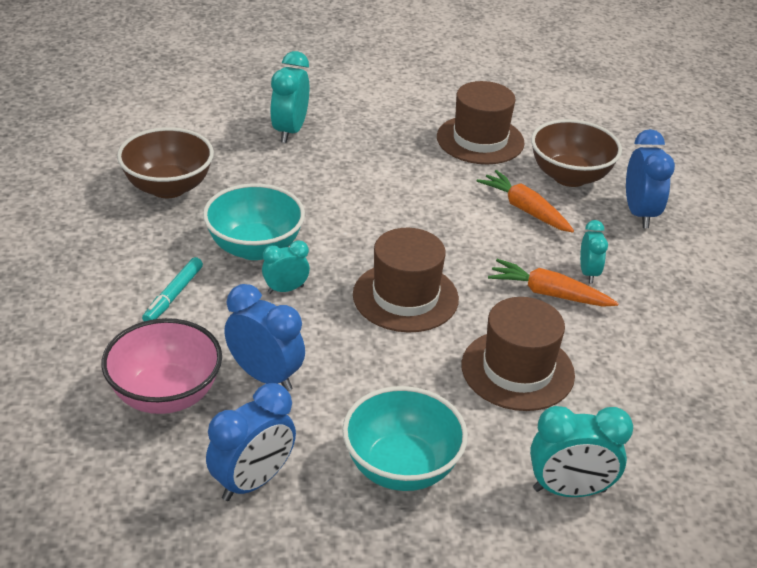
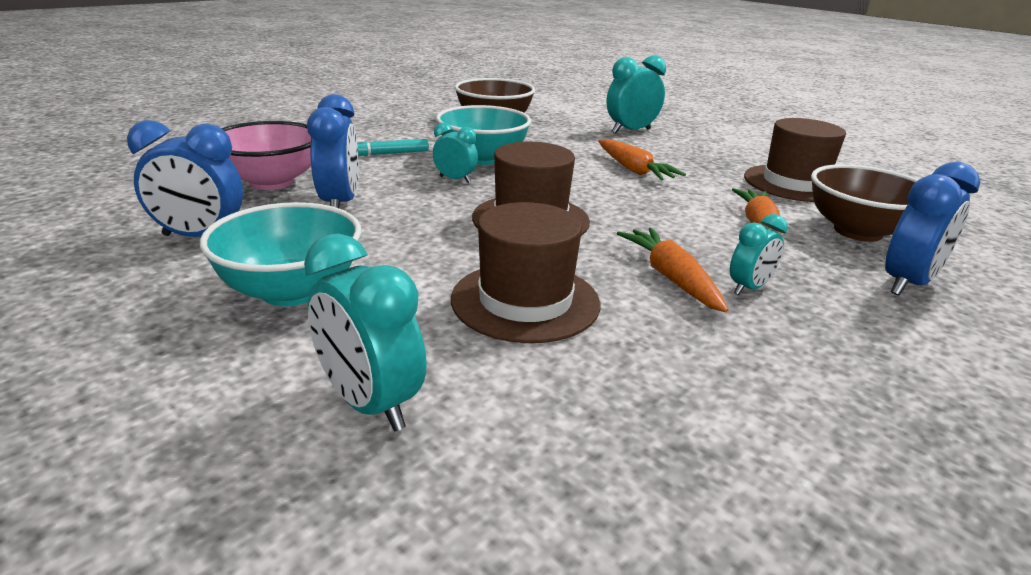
camera: 50 degrees right, 10 degrees down
none -> orange carrot [598,139,686,180]

